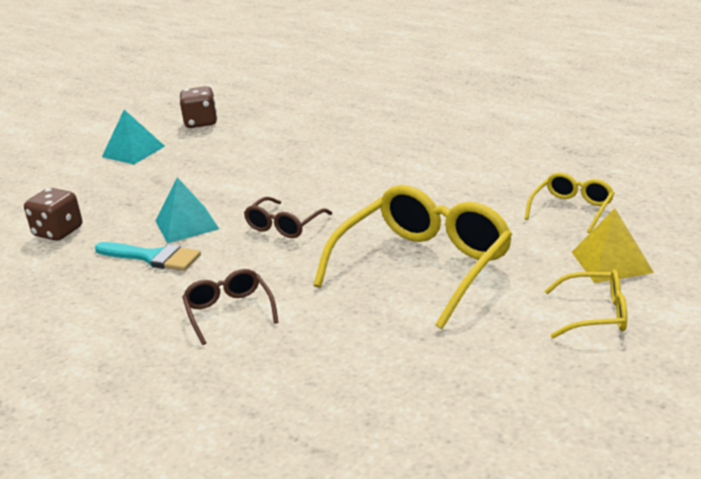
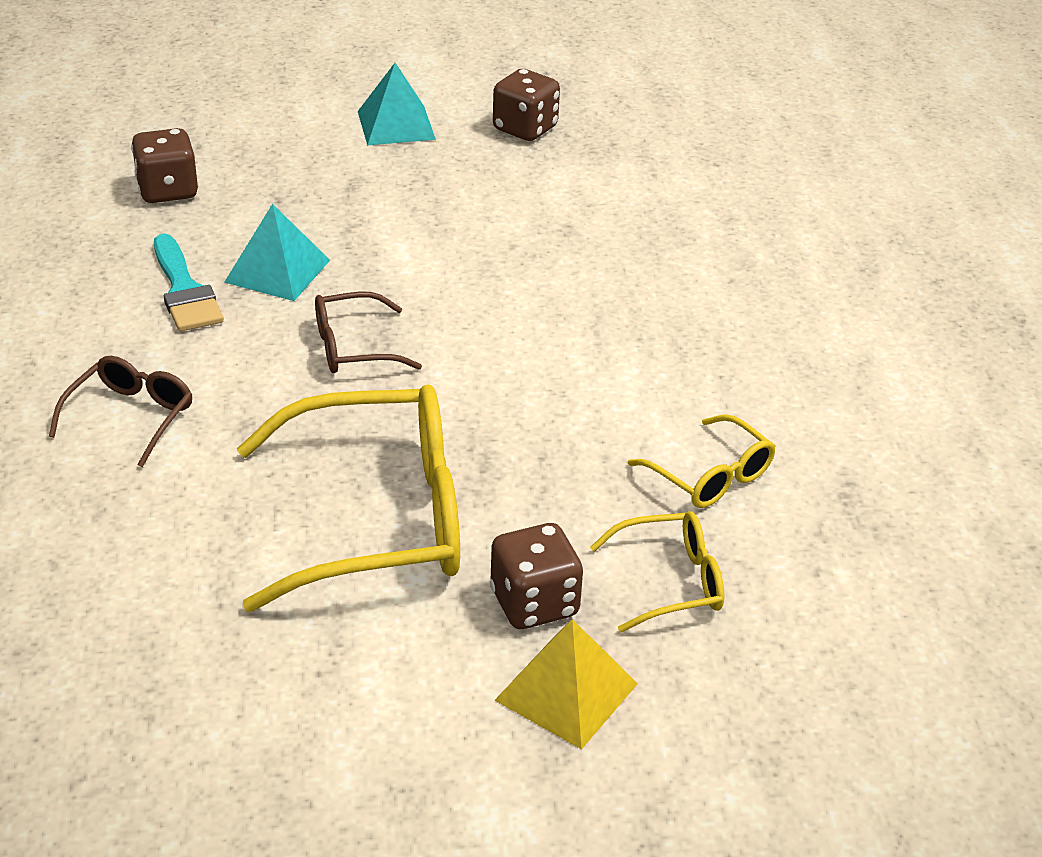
camera: 40 degrees right, 10 degrees up
yellow glasses [545,269,627,338] -> yellow glasses moved to [628,414,776,508]
none -> brown dice [490,523,583,629]

